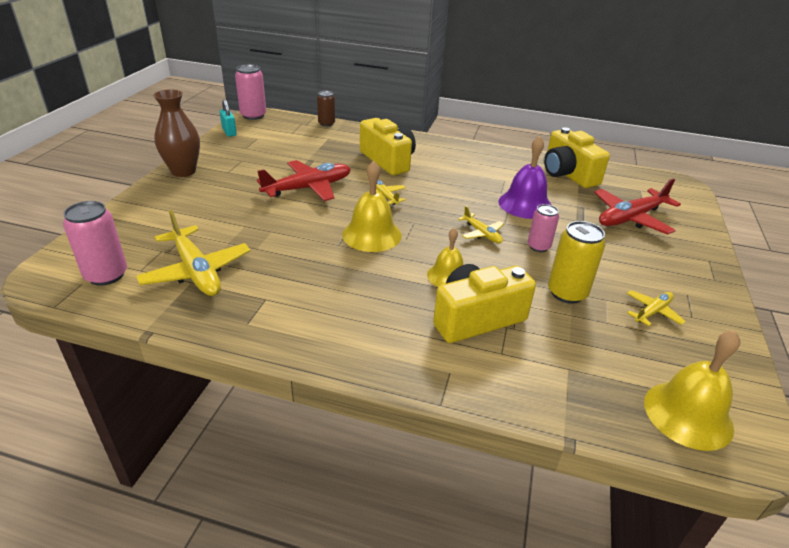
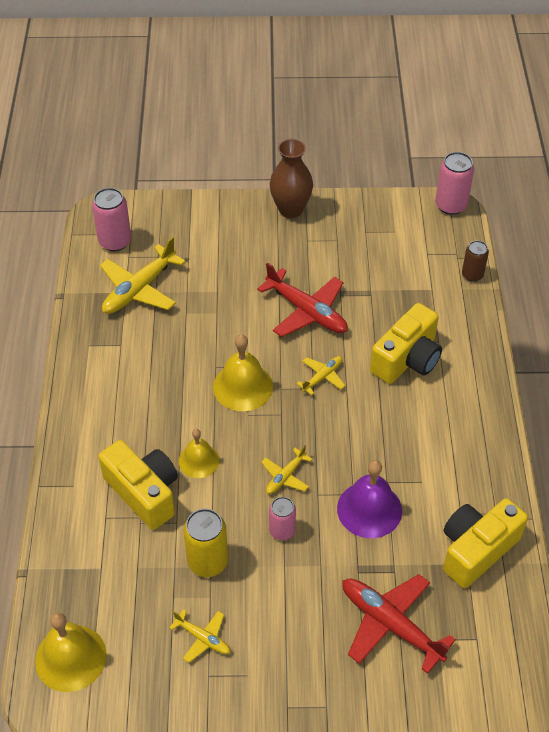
camera: 75 degrees right, 15 degrees up
turquoise padlock [220,99,237,137] -> none

